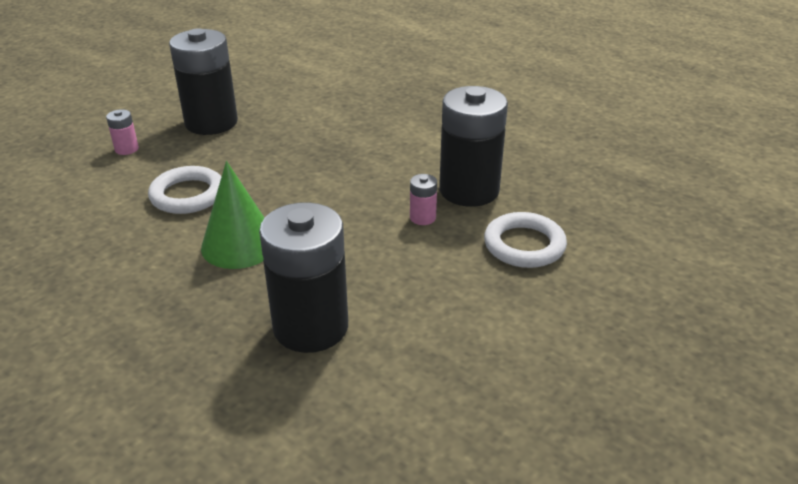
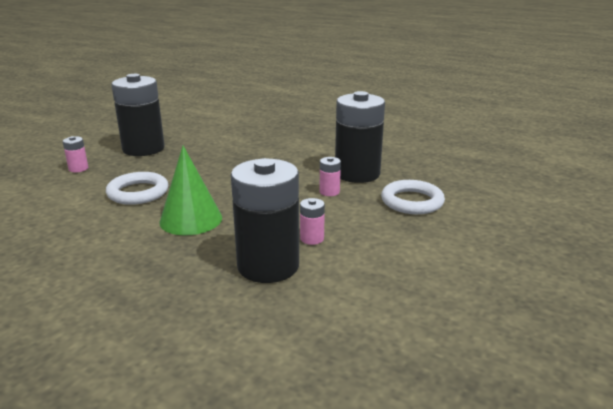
camera: 10 degrees left, 10 degrees down
none -> pink battery [300,198,325,245]

